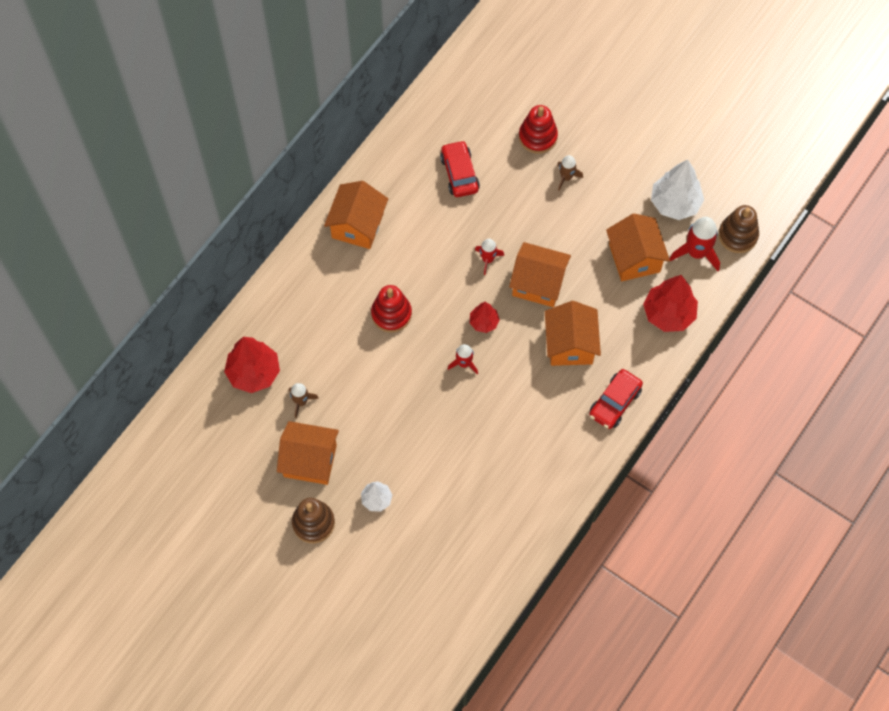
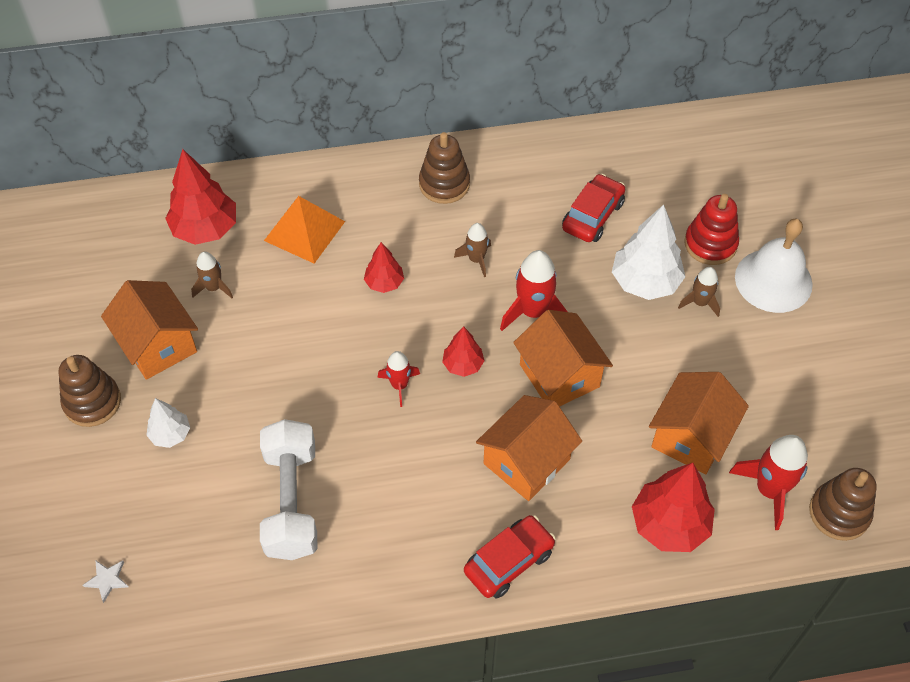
camera: 45 degrees right, 10 degrees down
orange house [324,181,388,249] -> brown stacking toy [419,132,470,204]
red stacking toy [371,285,412,332] -> red tree [364,242,404,293]
red rocket [475,239,504,275] -> red rocket [500,250,568,331], size x1.68
red car [589,369,643,429] -> red car turned 150 degrees clockwise [464,515,556,598]
white tree [651,160,704,220] -> white tree moved to [612,204,686,300]
none -> white star [83,560,128,603]
none -> white dumbbell [260,419,318,560]
none -> orange pyramid [264,196,345,263]
none -> brown rocket [454,223,491,277]
none -> white bell [735,219,813,313]

